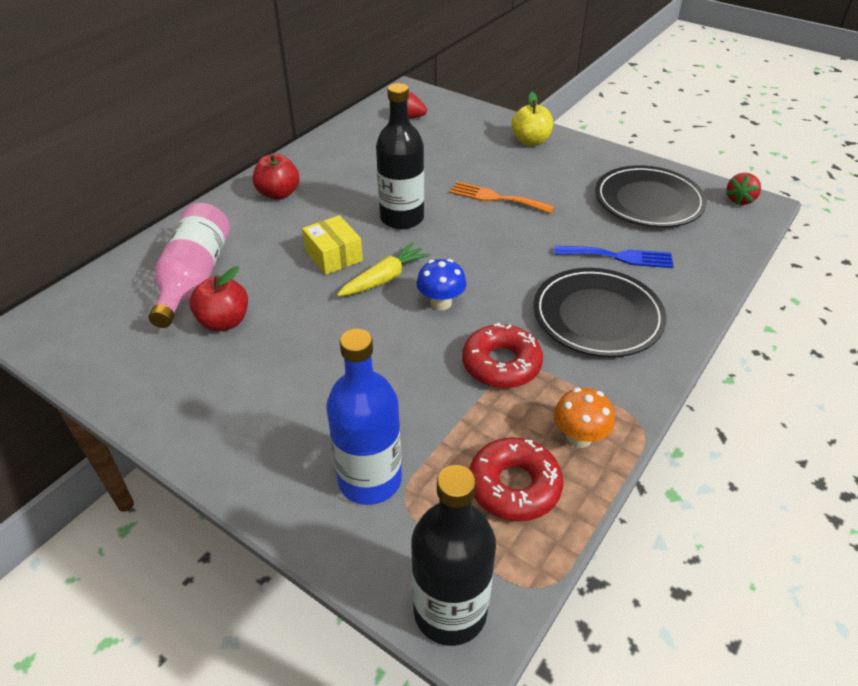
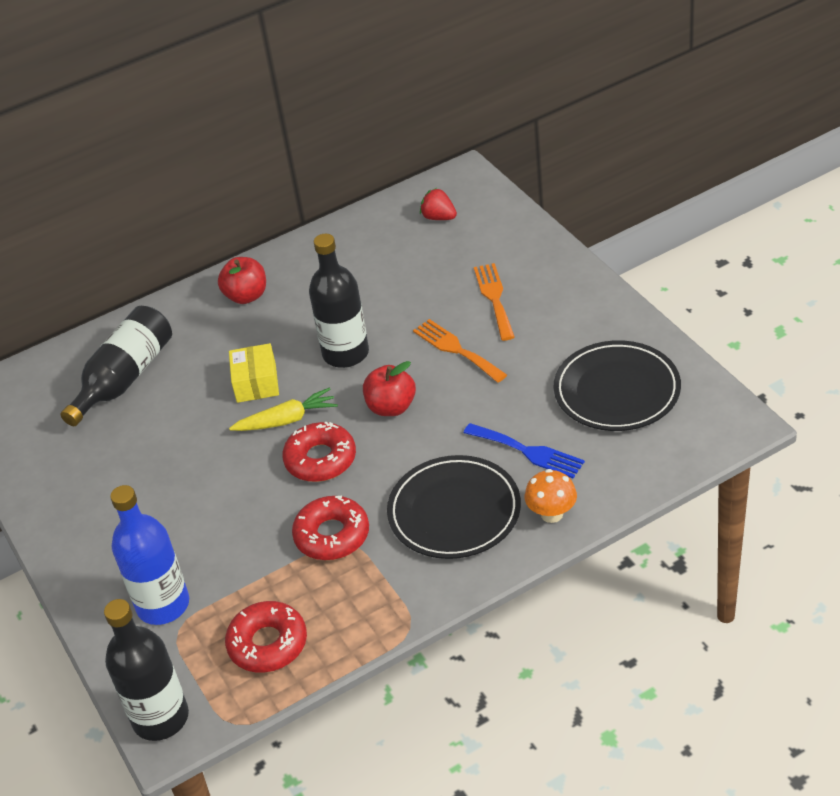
camera: 30 degrees right, 0 degrees up
pink bottle [149,203,230,328] -> black bottle [61,306,172,426]
red apple [189,266,248,331] -> red apple moved to [363,361,416,416]
blue mushroom [416,259,466,310] -> red donut [282,422,356,482]
yellow apple [512,92,553,146] -> none
orange mushroom [554,387,615,448] -> orange mushroom moved to [525,469,577,523]
red strawberry [725,173,761,205] -> none
none -> orange fork [474,263,515,341]

